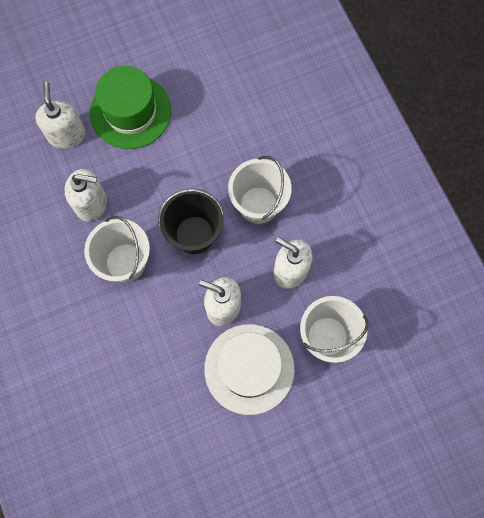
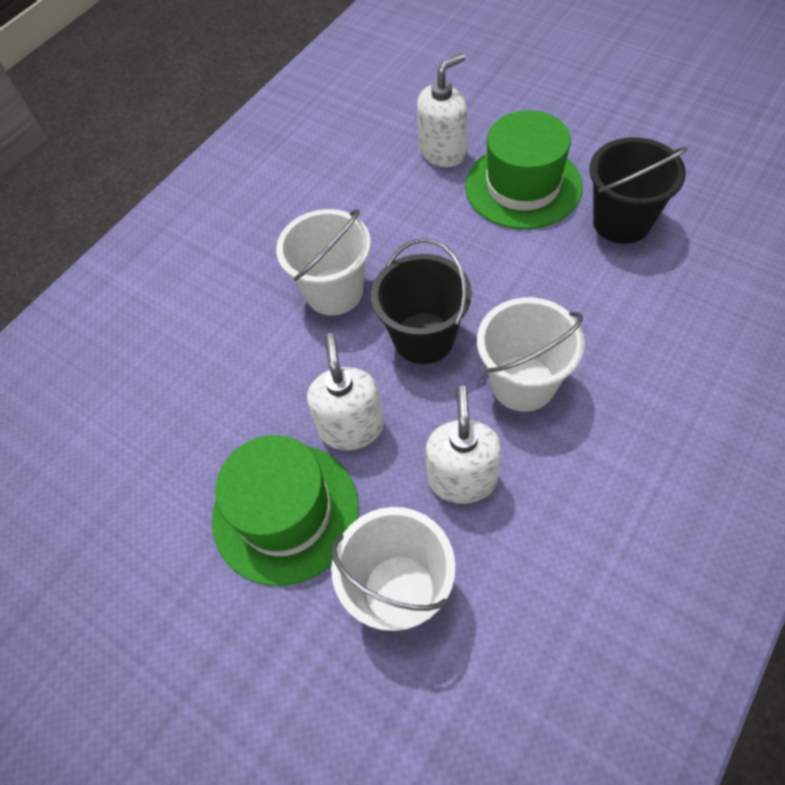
camera: 65 degrees right, 15 degrees down
white soap dispenser [65,169,107,222] -> none
white hat [204,324,295,415] -> green hat [212,435,359,586]
none -> black bucket [589,137,687,244]

